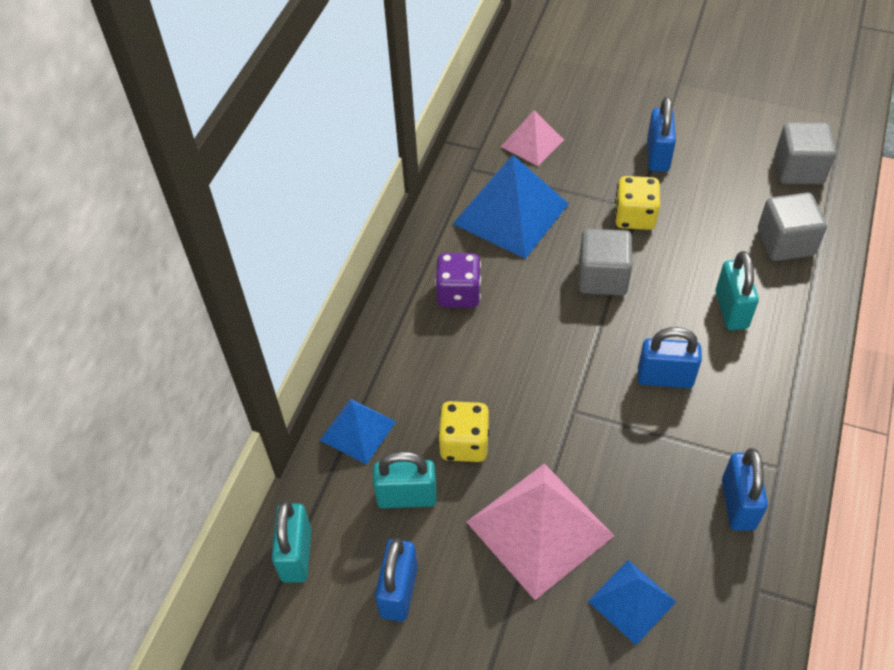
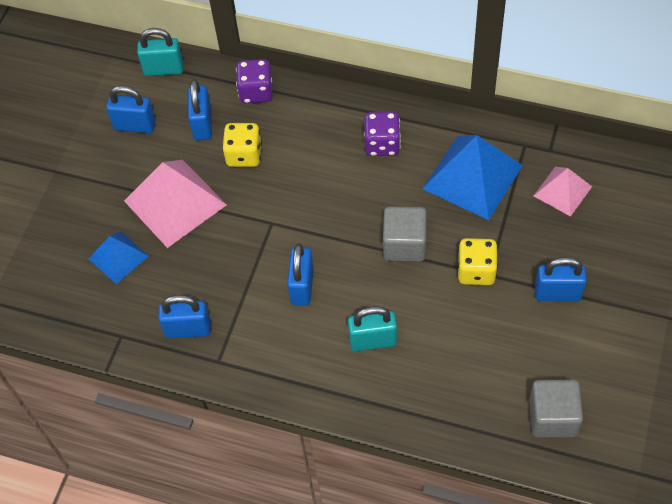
camera: 90 degrees right, 5 degrees up
blue pyramid [320,399,396,464] -> purple dice [236,59,273,104]
turquoise padlock [373,451,437,508] -> blue padlock [188,79,212,141]
grey cube [758,193,827,261] -> none

